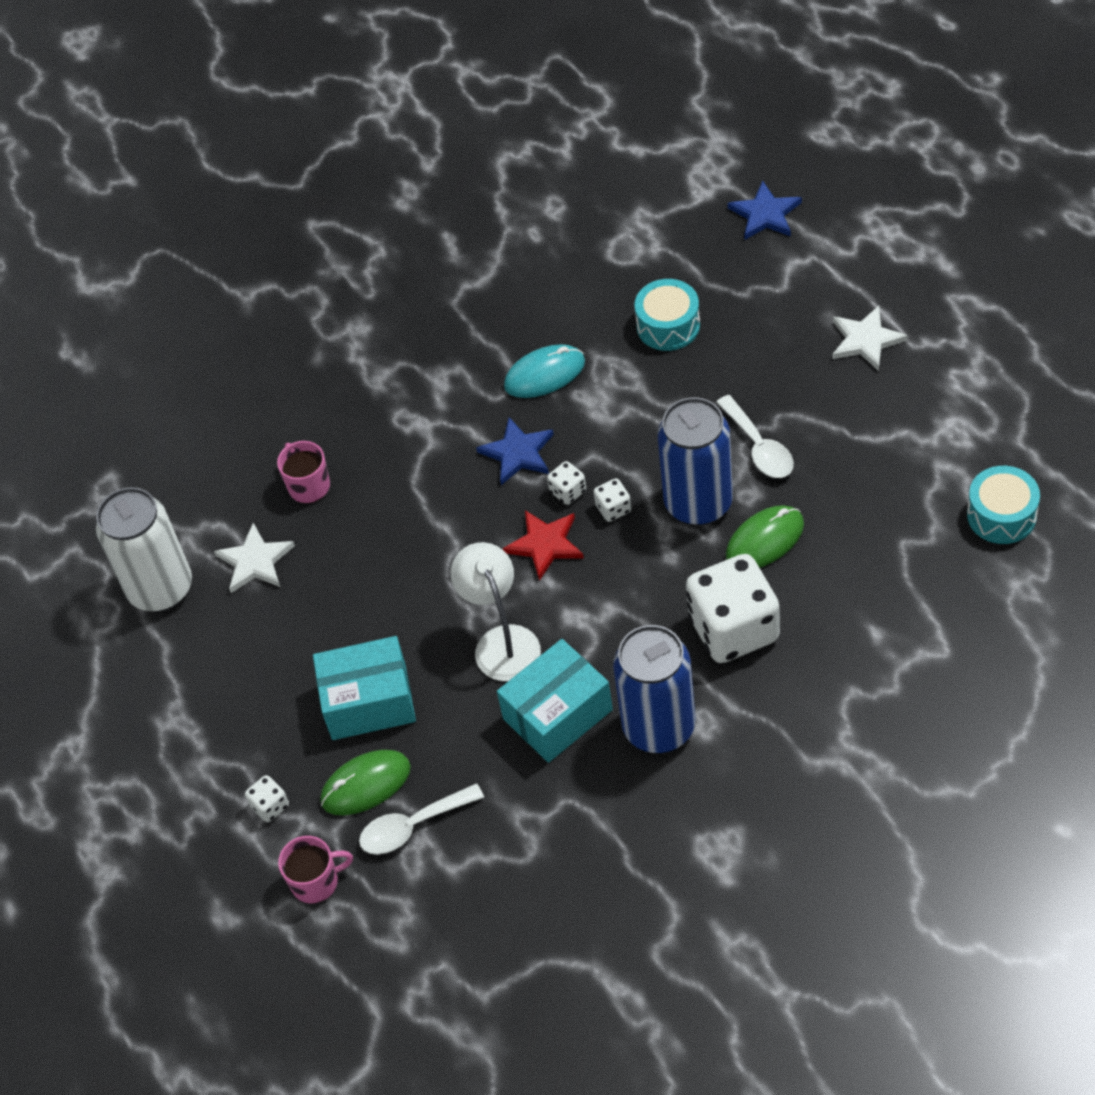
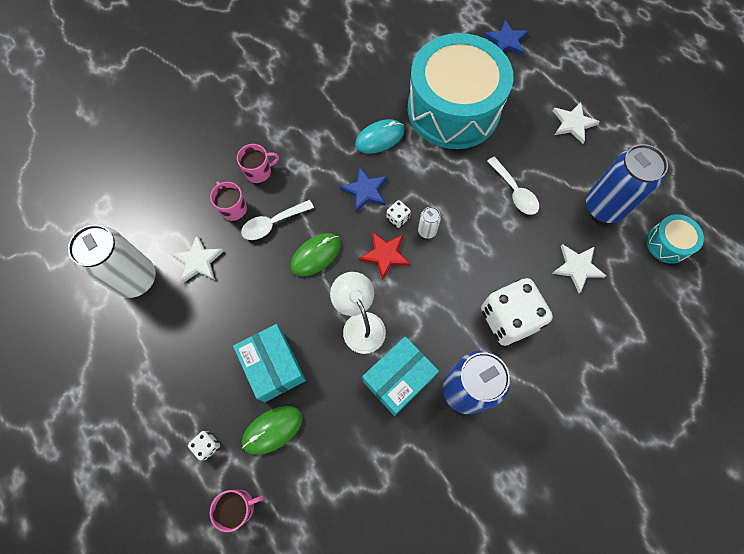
camera: 10 degrees left, 15 degrees up
turquoise box [313,636,416,740] -> turquoise box turned 75 degrees clockwise [233,324,306,403]
white spoon [359,783,484,855] -> white spoon moved to [241,200,314,240]
white dice [594,478,631,522] -> white can [418,207,441,239]
turquoise drum [634,279,700,351] -> turquoise drum [408,33,513,149], size x2.41
blue can [658,397,733,526] -> blue can moved to [586,144,668,223]
green mouse [726,505,804,568] -> green mouse moved to [291,233,341,277]
none -> pink mug [237,144,279,183]
none -> white star [552,244,606,293]

